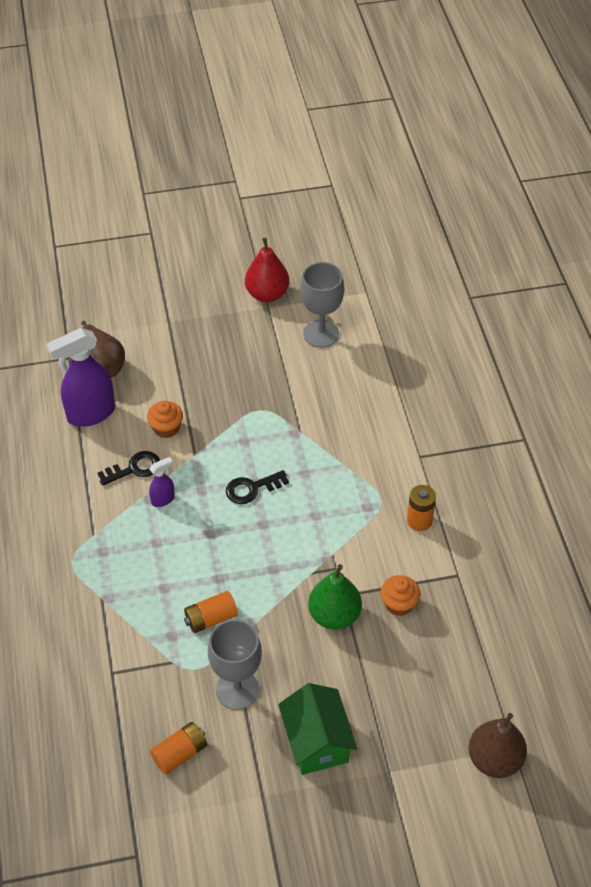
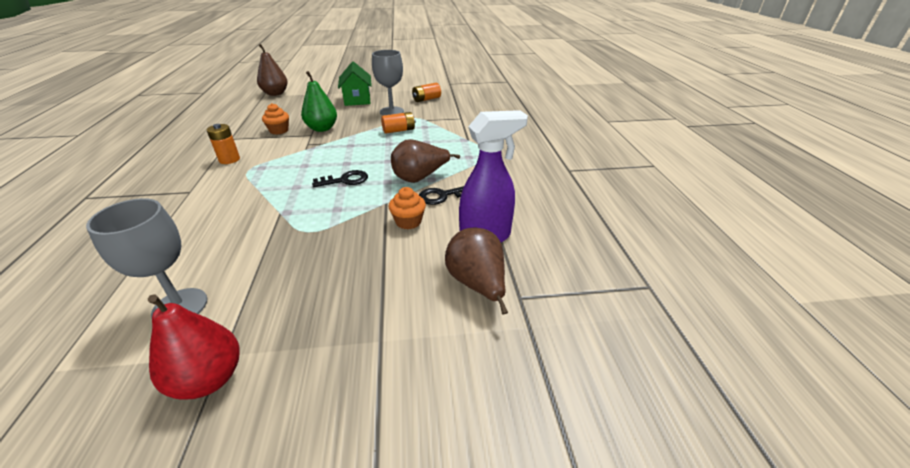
camera: 175 degrees left, 15 degrees down
purple spray bottle [149,457,175,507] -> brown pear [391,139,460,183]

